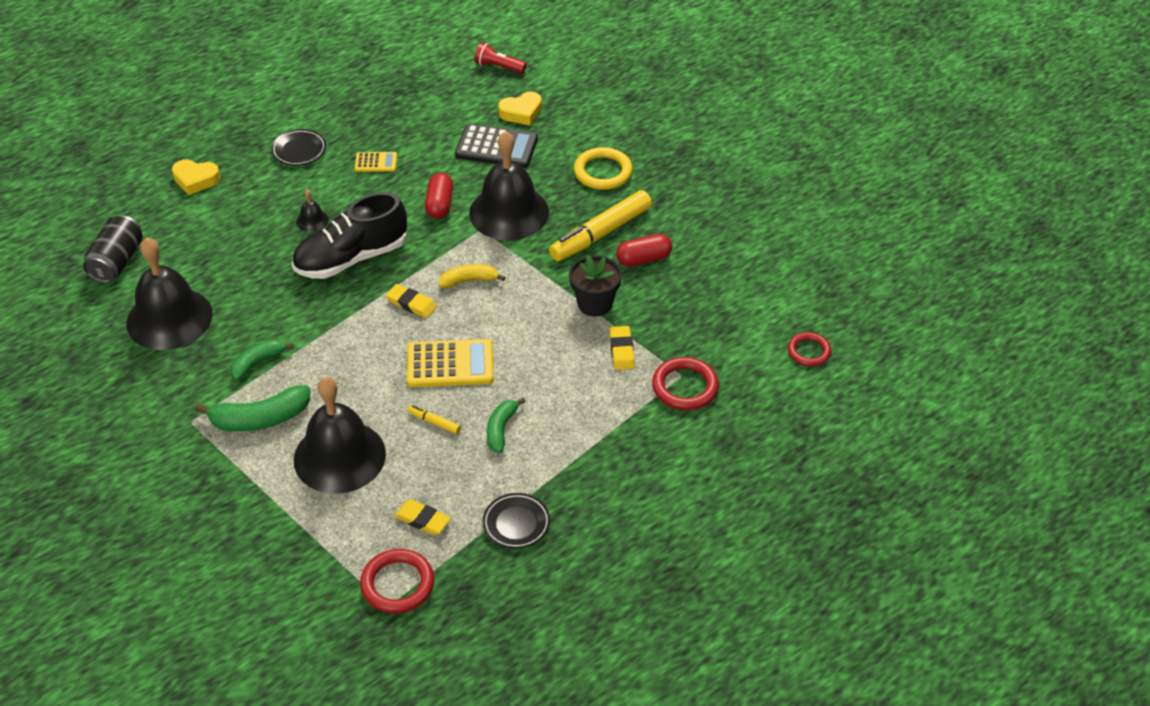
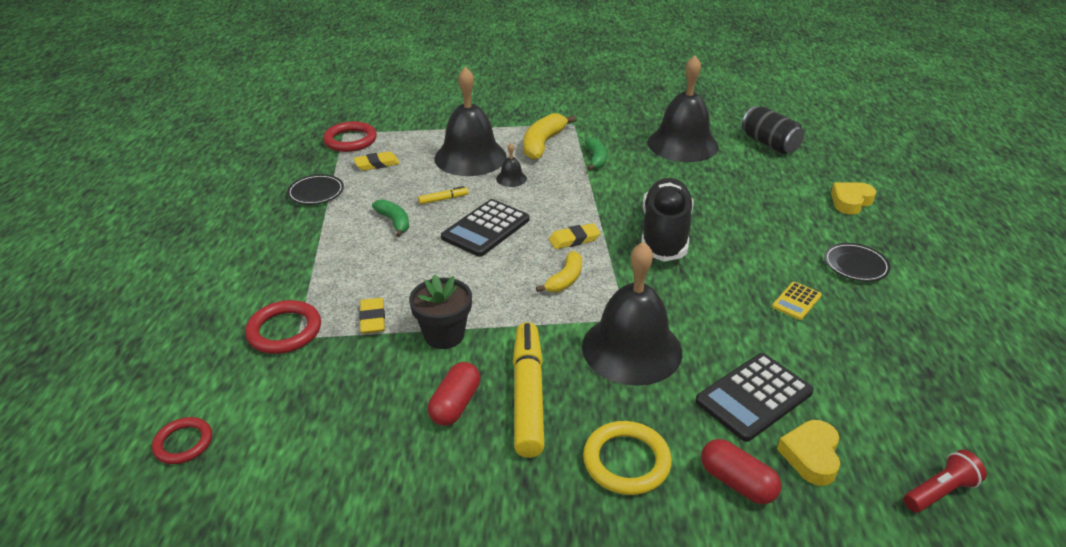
camera: 130 degrees right, 10 degrees down
green banana [195,385,310,431] -> yellow banana [523,113,576,160]
black bell [296,189,329,232] -> black bell moved to [496,143,527,187]
yellow calculator [407,339,494,387] -> black calculator [441,199,530,257]
red capsule [425,173,453,219] -> red capsule moved to [701,439,781,504]
yellow eraser [610,326,635,370] -> yellow eraser turned 45 degrees clockwise [359,298,385,334]

